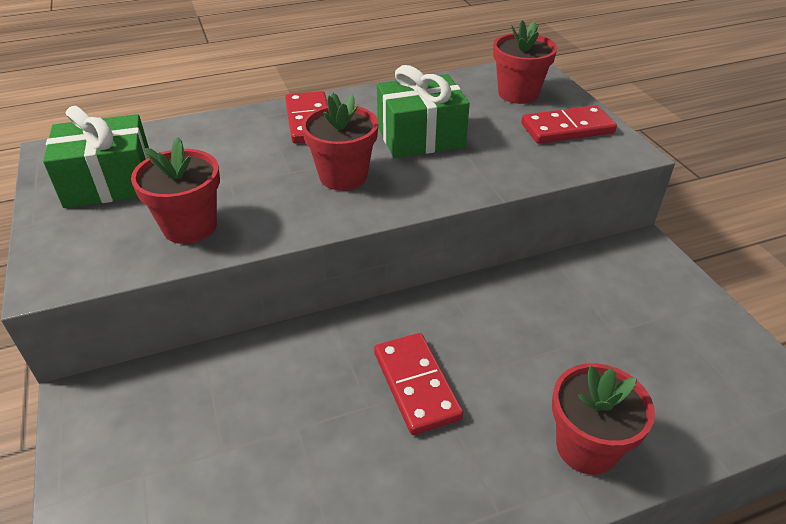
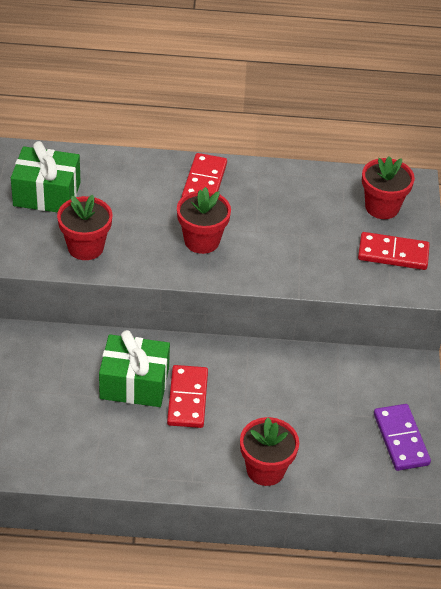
camera: 20 degrees right, 5 degrees up
green gift [377,65,470,158] -> green gift moved to [99,330,170,407]
none -> purple domino [374,404,431,471]

